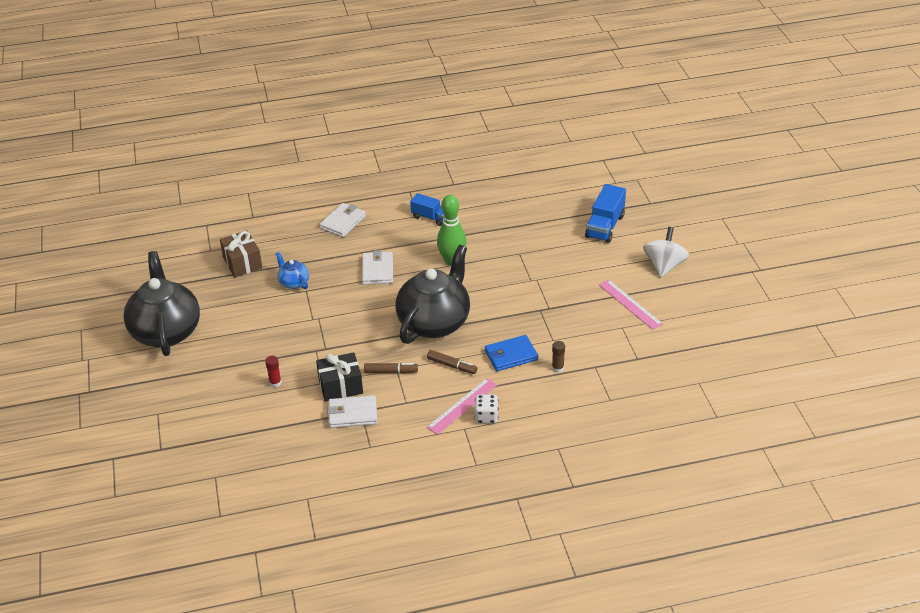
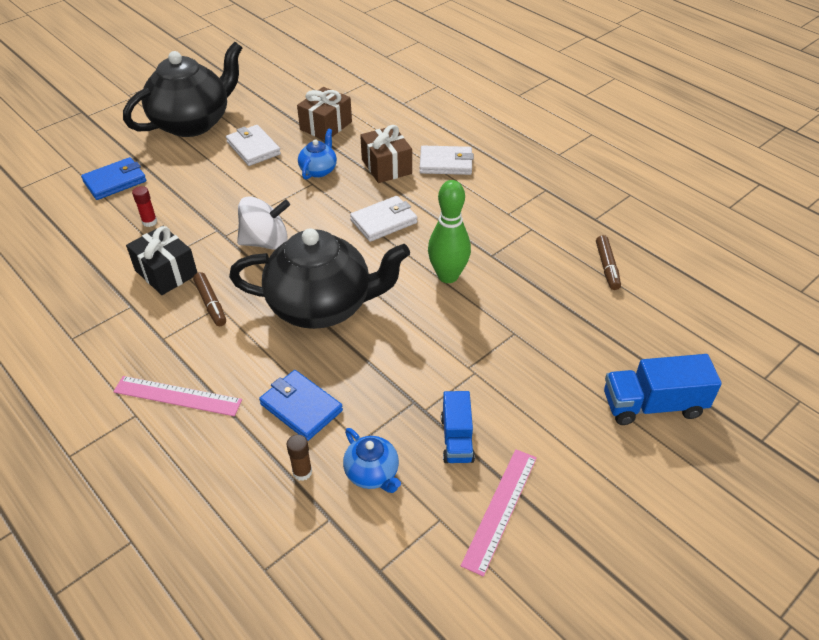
camera: 60 degrees right, 5 degrees up
white wallet [327,395,377,428] -> white wallet moved to [226,125,281,166]
blue truck [410,193,444,226] -> blue truck moved to [441,391,475,463]
brown marker [427,350,477,374] -> brown marker moved to [596,235,621,290]
white dice [474,394,499,424] -> none
white spinning top [643,227,689,278] -> white spinning top moved to [237,196,290,250]
none -> blue wallet [81,157,147,200]
none -> blue teapot [343,428,401,493]
none -> brown gift [360,125,412,183]

